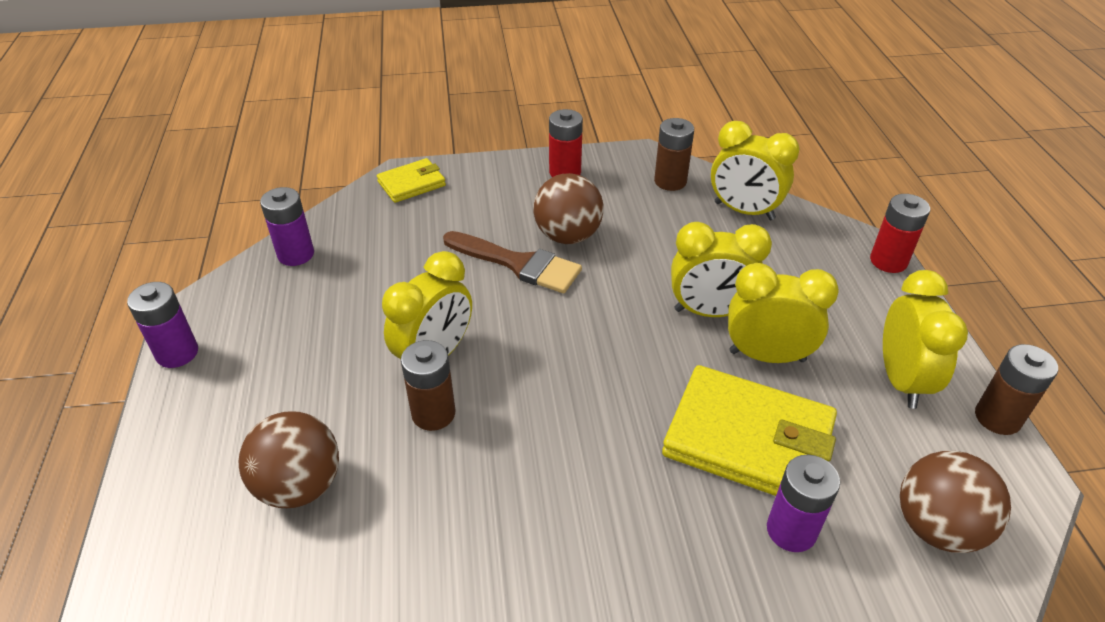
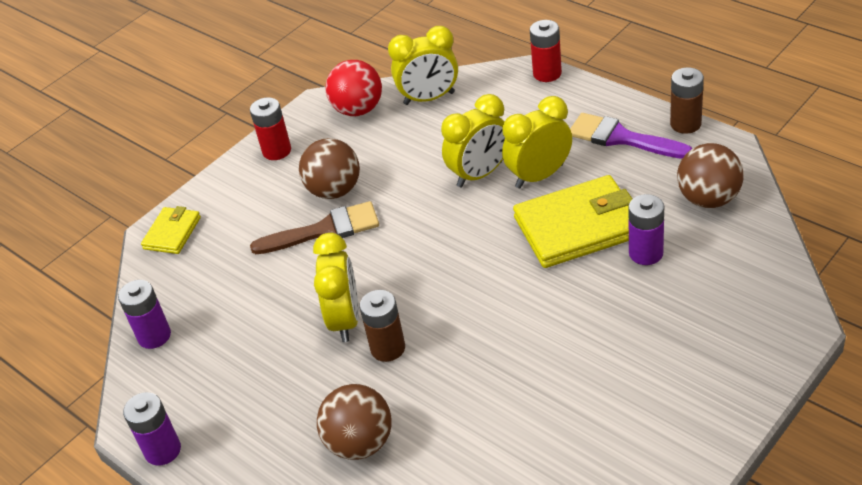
camera: 35 degrees left, 0 degrees up
brown battery [654,118,694,191] -> red ball [325,60,382,116]
yellow clock [883,270,968,409] -> purple brush [570,113,692,159]

